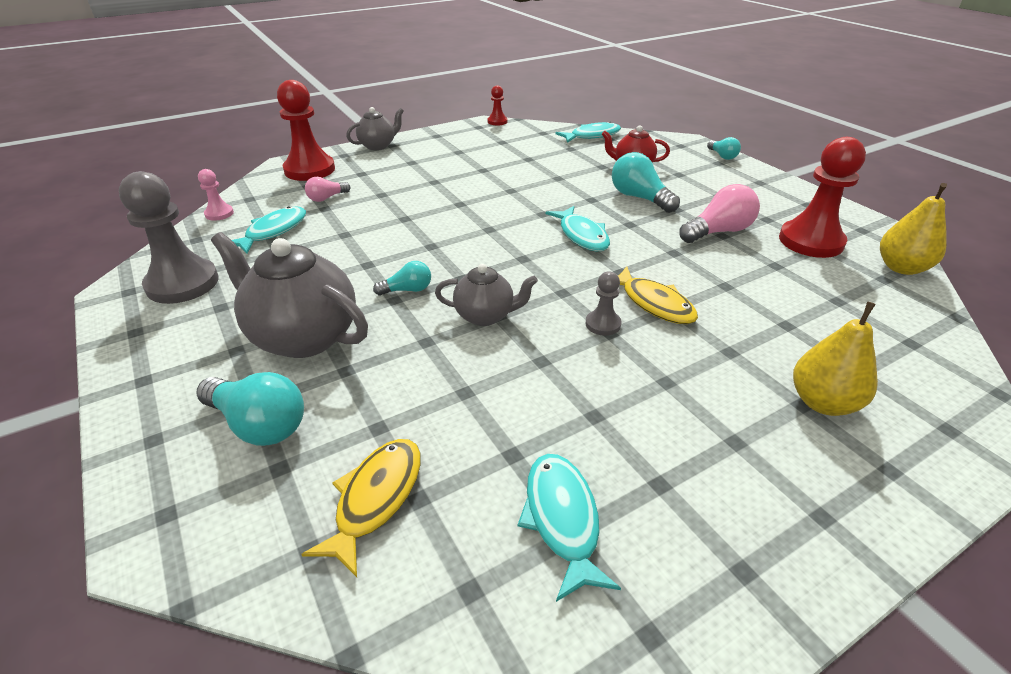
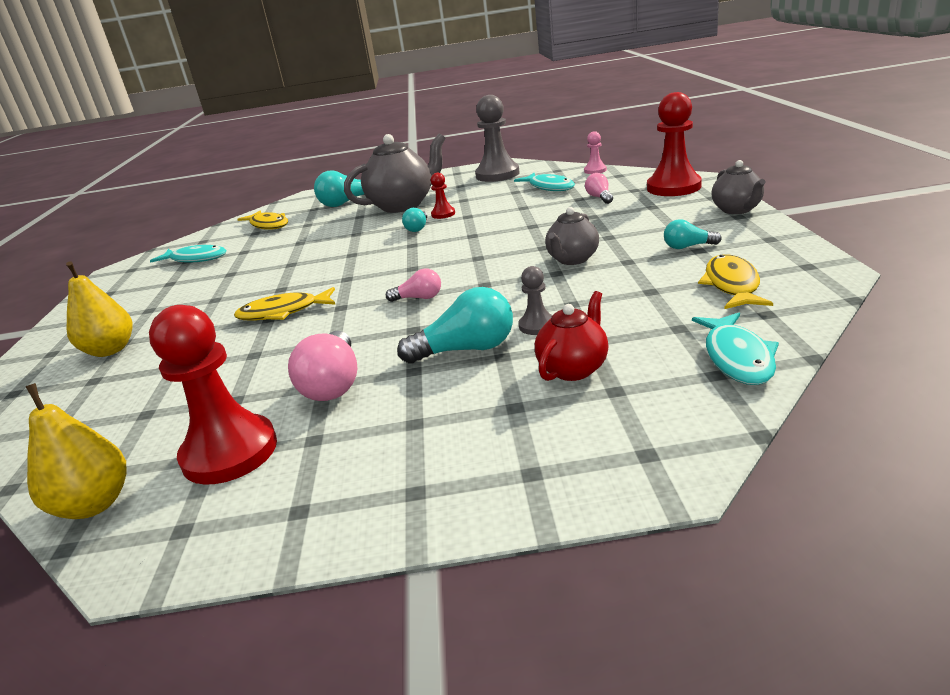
camera: 120 degrees right, 10 degrees down
grey teapot [435,264,538,326] -> grey teapot moved to [545,207,599,265]
red pawn [487,85,507,125] -> red pawn moved to [431,173,455,219]
turquoise fish [545,206,610,251] -> pink light bulb [386,268,441,302]
grey pawn [586,272,621,336] -> grey pawn moved to [518,266,552,335]
turquoise light bulb [707,137,741,160] -> turquoise light bulb moved to [664,219,722,249]
none -> yellow fish [698,254,773,309]

